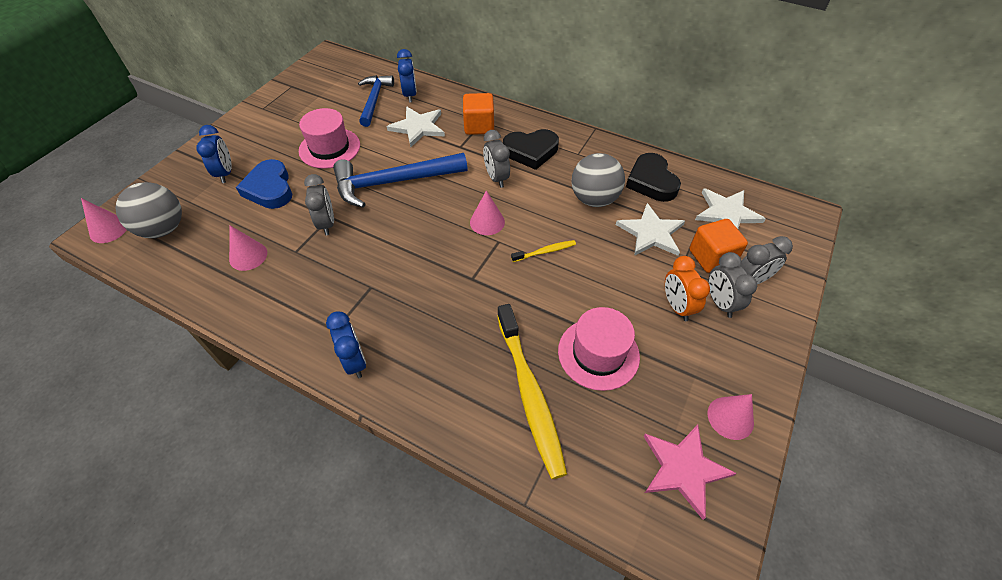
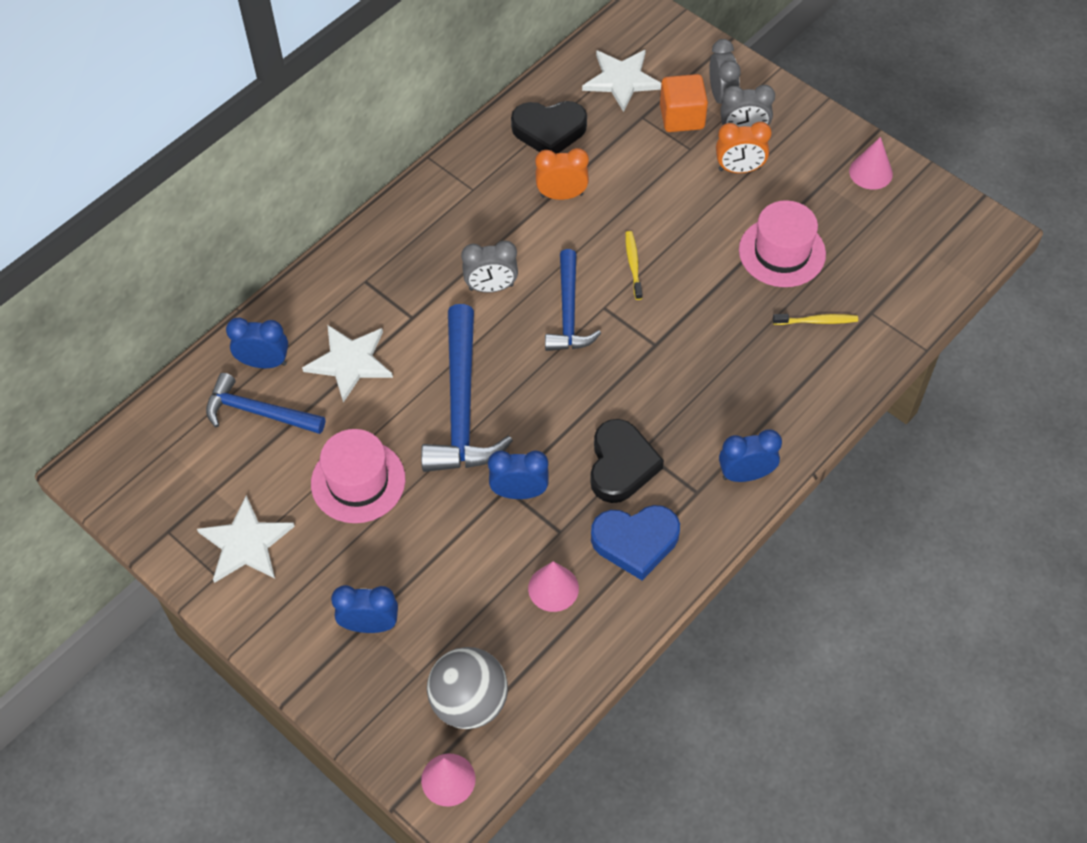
camera: 75 degrees left, 5 degrees up
blue heart [236,159,292,209] -> blue heart moved to [591,505,680,580]
grey clock [304,174,334,235] -> blue clock [488,450,548,499]
orange cube [463,93,494,135] -> none
pink cone [470,190,505,235] -> blue hammer [545,249,601,351]
yellow toothbrush [497,304,567,479] -> yellow toothbrush [773,314,858,325], size x0.45
black heart [503,129,559,170] -> black heart moved to [590,419,664,503]
grey ball [572,153,625,207] -> orange clock [535,148,589,200]
white star [616,203,685,256] -> white star moved to [197,495,295,583]
pink star [643,425,737,520] -> none

